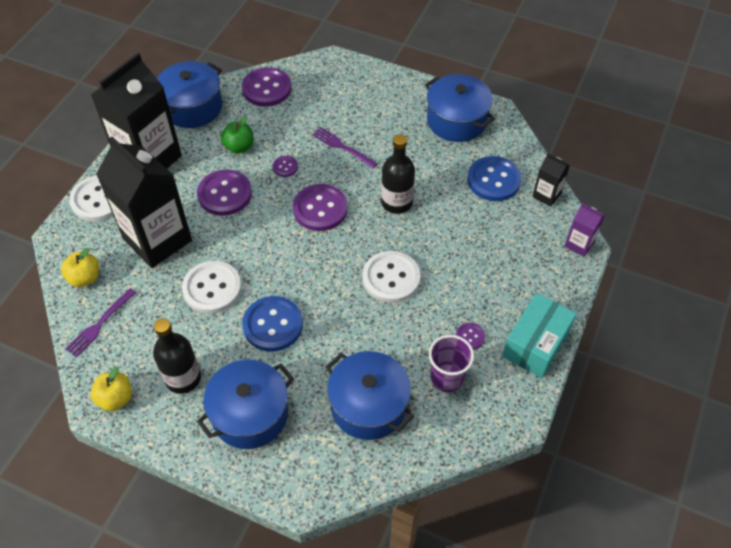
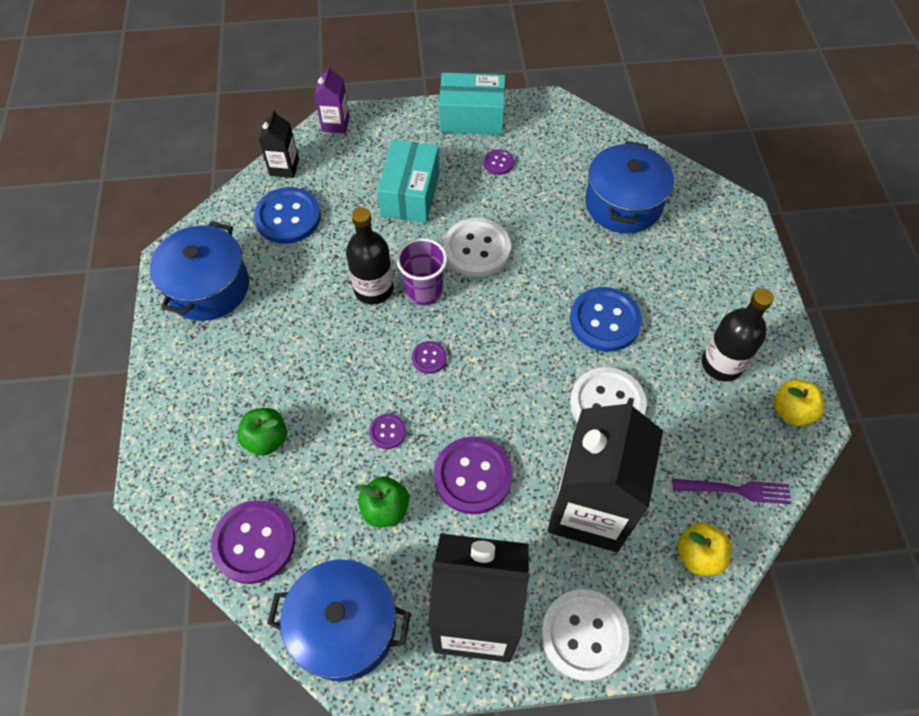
camera: 120 degrees left, 5 degrees up
blue pot [197,360,294,449] -> none
purple button [293,184,348,231] -> purple button [412,341,447,374], size x0.48
purple fork [312,127,377,169] -> none
purple cup [429,335,474,392] -> purple cup moved to [396,238,447,305]
none -> green apple [237,408,287,456]
none -> turquoise box [377,140,439,223]

